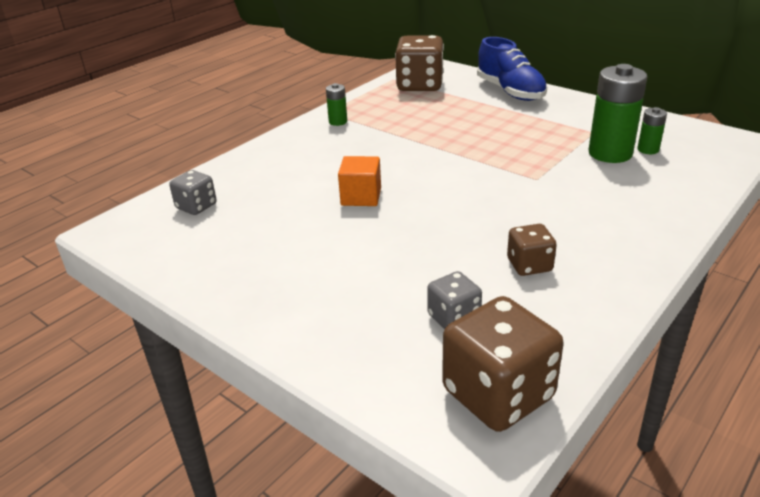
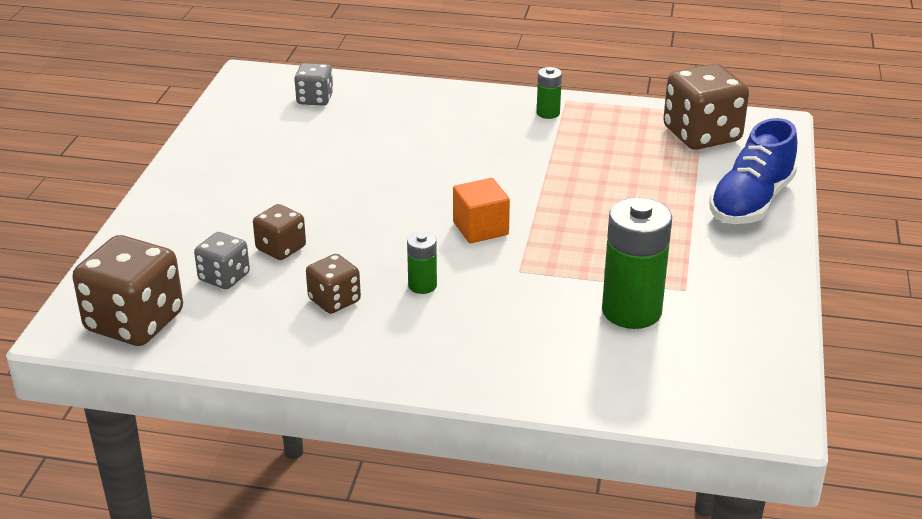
camera: 60 degrees right, 0 degrees up
orange cube [338,156,381,206] -> orange cube moved to [453,178,510,243]
green battery [637,107,667,154] -> green battery moved to [407,232,437,294]
none -> brown dice [253,204,306,260]

